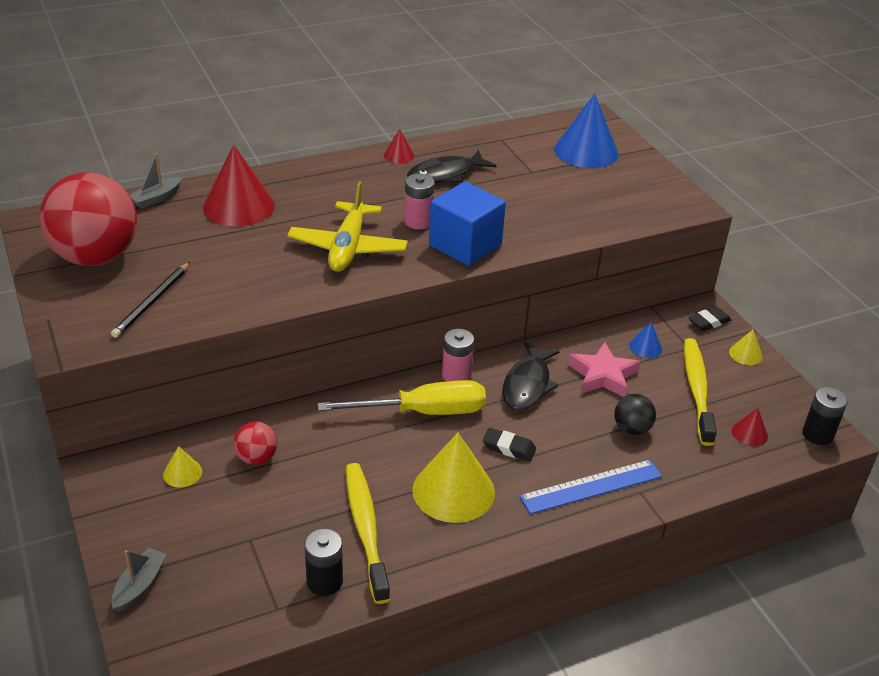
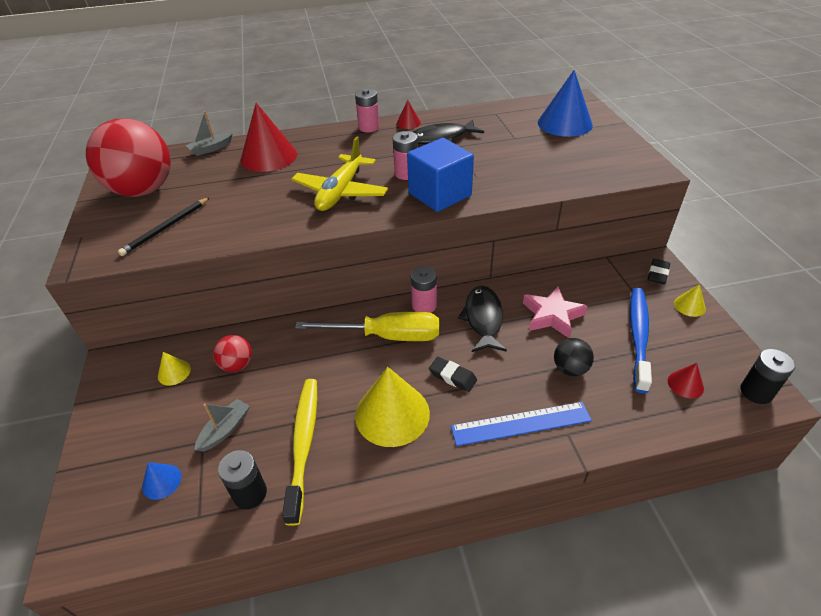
camera: 15 degrees right, 5 degrees up
grey boat [111,548,167,612] -> grey boat moved to [195,399,250,452]
black fish [502,342,559,410] -> black fish turned 150 degrees clockwise [458,286,507,352]
blue cone [629,322,662,358] -> blue cone moved to [142,462,182,500]
yellow toothbrush [684,338,717,446] -> blue toothbrush [630,288,652,393]
black eraser [688,307,731,331] -> black eraser turned 45 degrees counterclockwise [648,259,670,284]
none -> pink battery [355,89,380,132]

